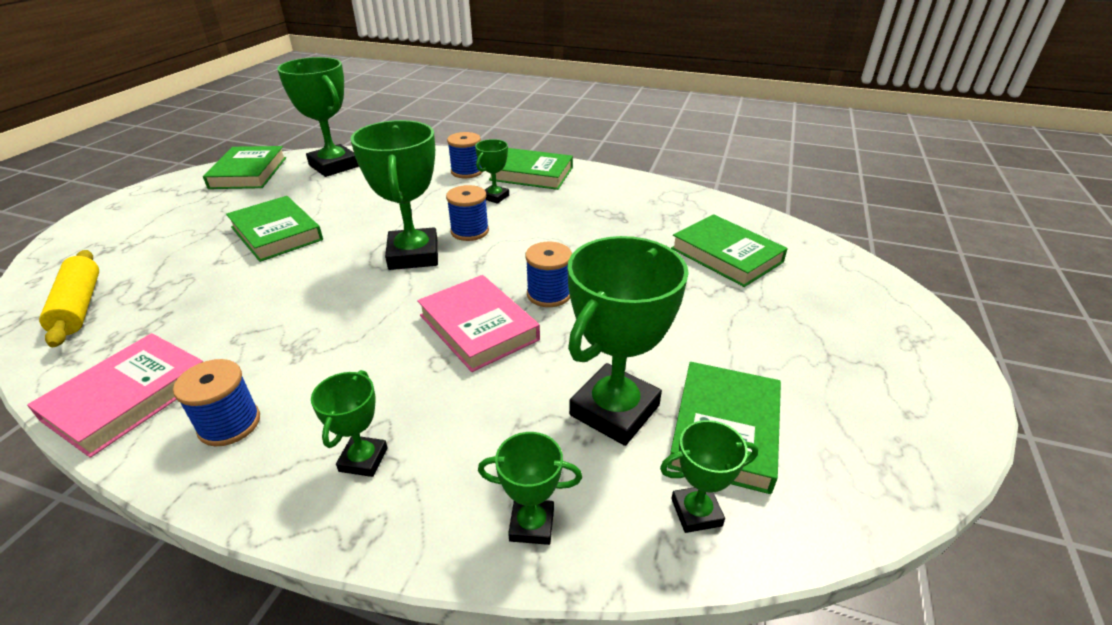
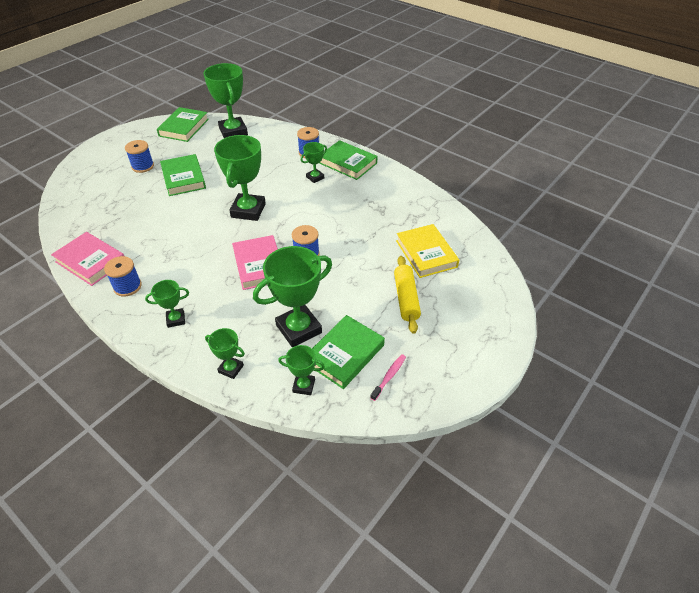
camera: 20 degrees right, 10 degrees up
pink book [27,333,203,458] -> pink book turned 75 degrees clockwise [51,232,124,286]
yellow rolling pin [39,250,99,347] -> yellow rolling pin moved to [394,256,421,334]
green trophy [311,370,388,477] -> green trophy turned 45 degrees clockwise [145,280,189,328]
blue spool [446,185,489,241] -> blue spool moved to [125,140,154,173]
green book [671,214,788,287] -> yellow book [396,224,459,278]
none -> pink toothbrush [370,354,406,401]

